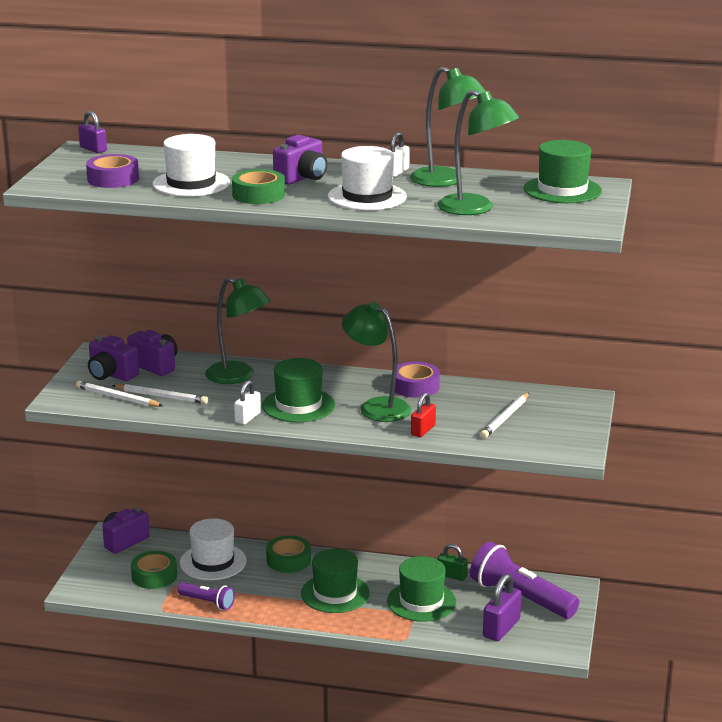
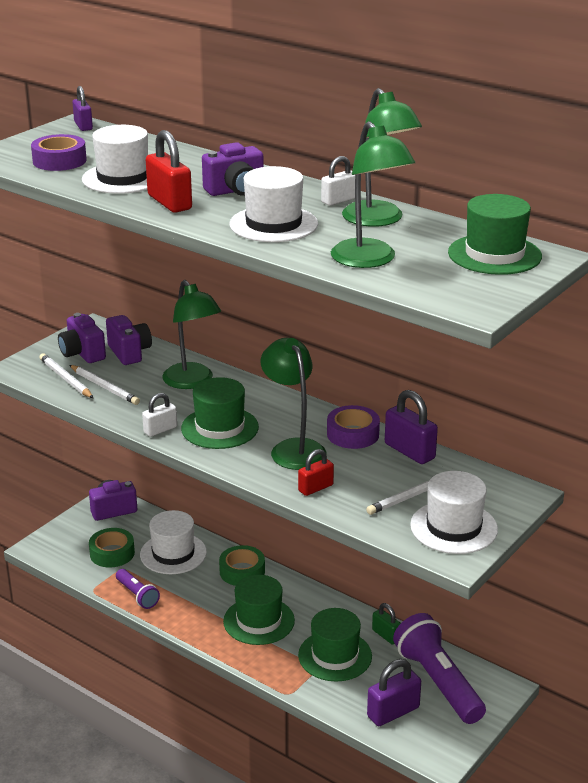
camera: 25 degrees right, 5 degrees up
green tape [232,169,285,204] -> red padlock [146,130,192,213]
none -> purple padlock [385,390,438,464]
none -> white hat [410,471,498,554]

